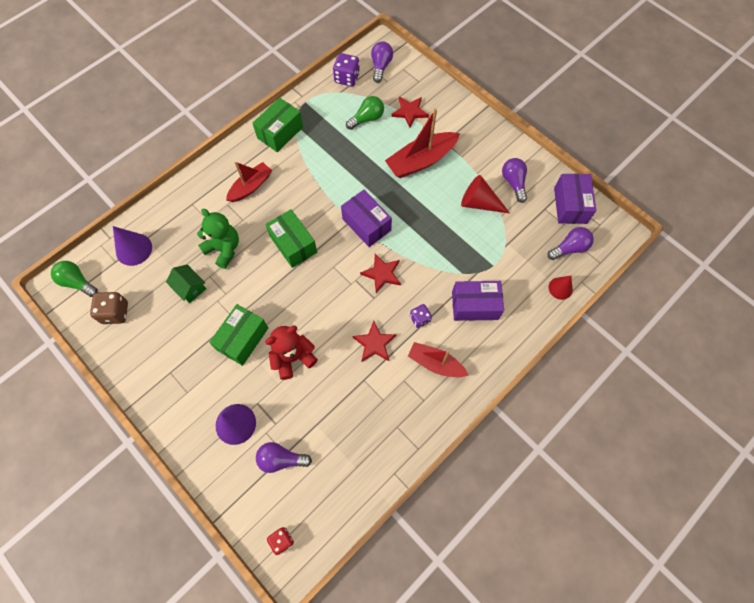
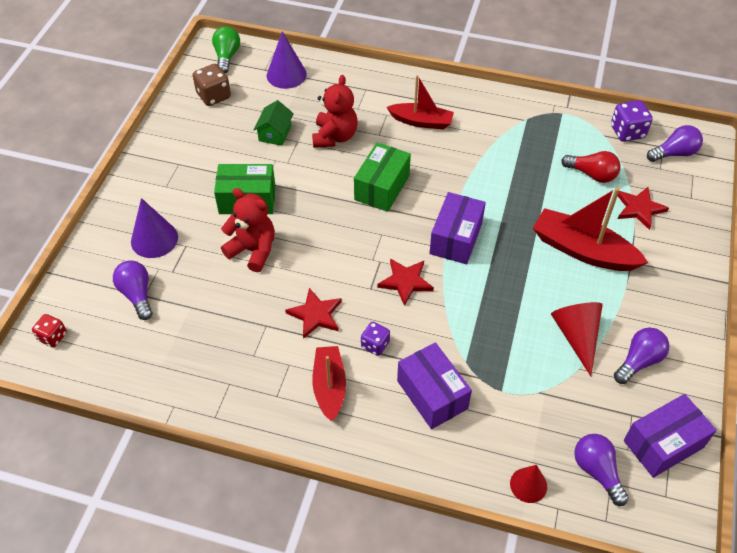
camera: 60 degrees right, 15 degrees down
green teddy bear [197,209,239,269] -> red teddy bear [312,75,358,148]
green box [253,98,303,152] -> none
green light bulb [346,96,384,130] -> red light bulb [561,151,621,183]
purple light bulb [548,227,594,260] -> purple light bulb turned 150 degrees counterclockwise [574,434,629,506]

